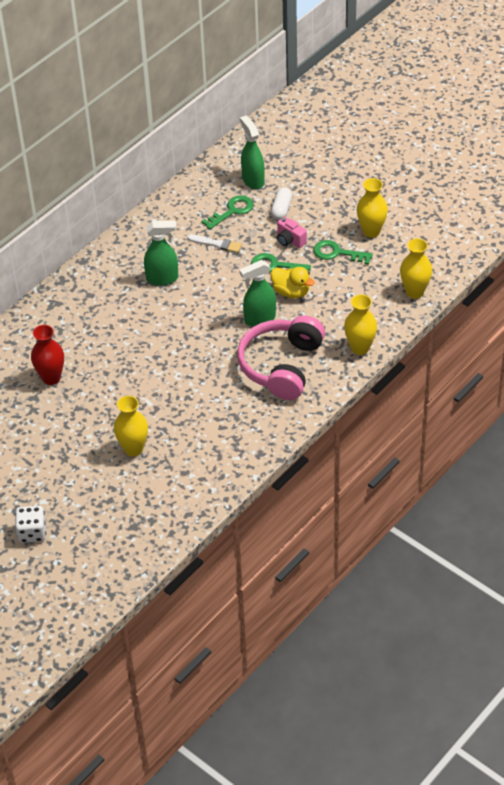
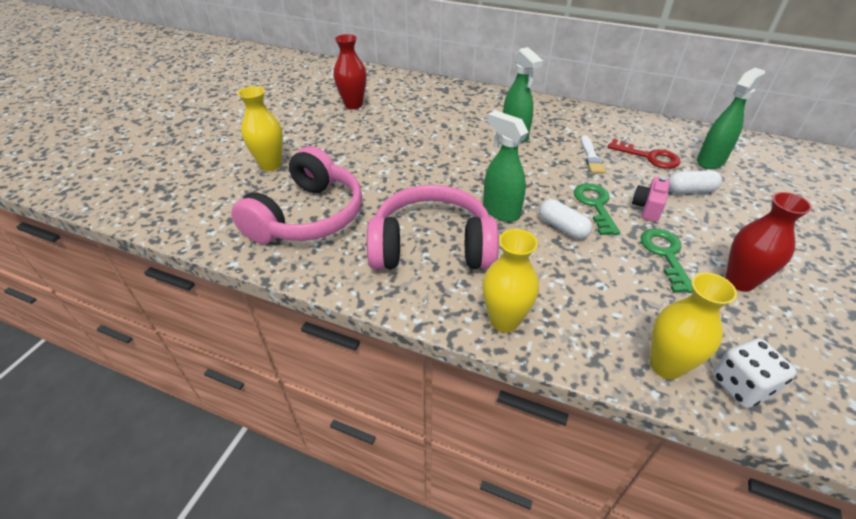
camera: 70 degrees right, 5 degrees down
white dice [15,506,46,543] -> white dice moved to [712,338,797,408]
green key [201,195,253,229] -> red key [608,139,681,169]
yellow duck [271,267,315,298] -> white capsule [539,199,592,239]
yellow vase [357,178,388,238] -> red vase [725,192,812,292]
none -> pink headphones [231,146,362,244]

